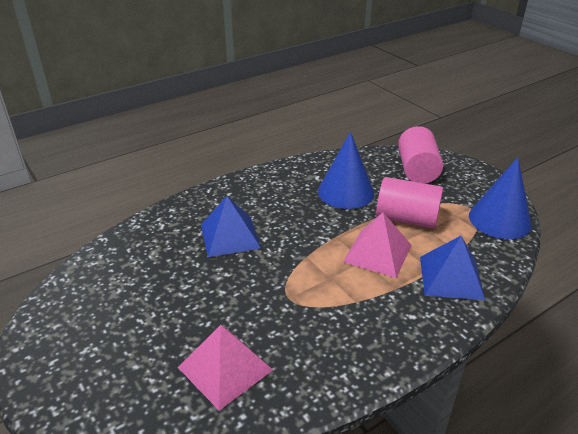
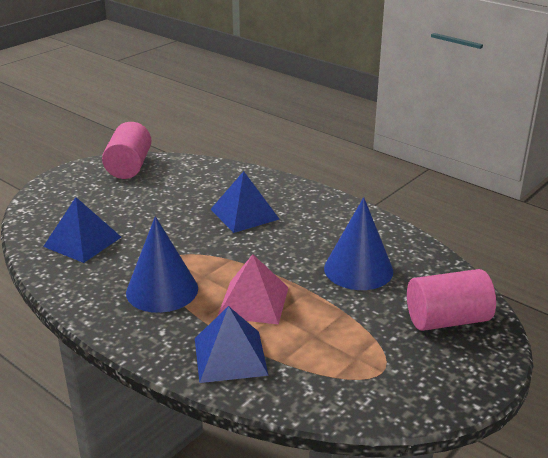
camera: 75 degrees right, 5 degrees down
pink pyramid [178,325,273,411] -> blue pyramid [43,197,121,263]
pink cylinder [376,177,443,229] -> pink cylinder moved to [102,122,151,179]
blue cone [469,157,532,239] -> blue cone moved to [126,216,198,313]

